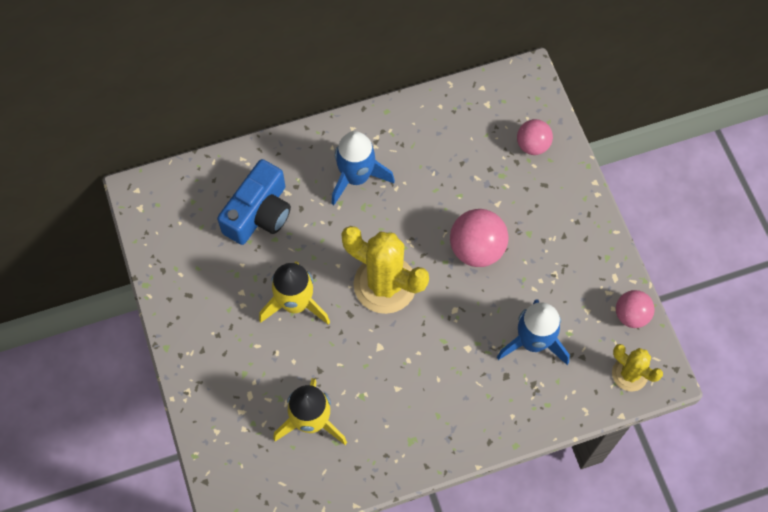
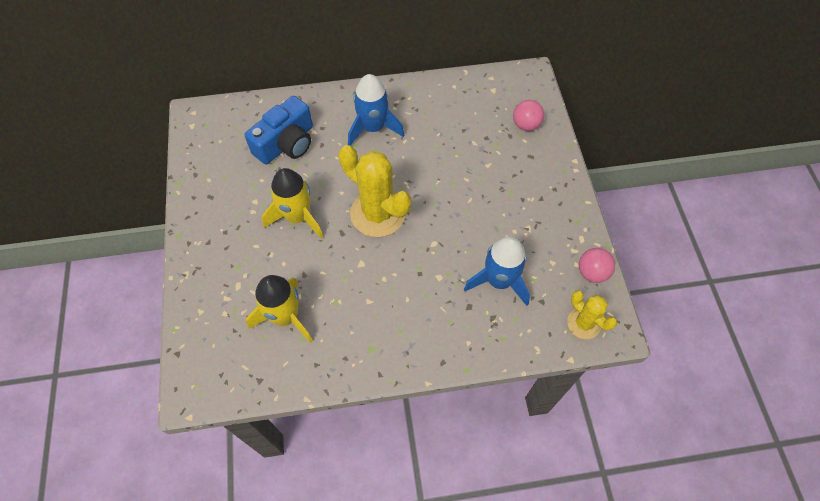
camera: 10 degrees right, 5 degrees down
pink ball [450,209,509,267] -> none

